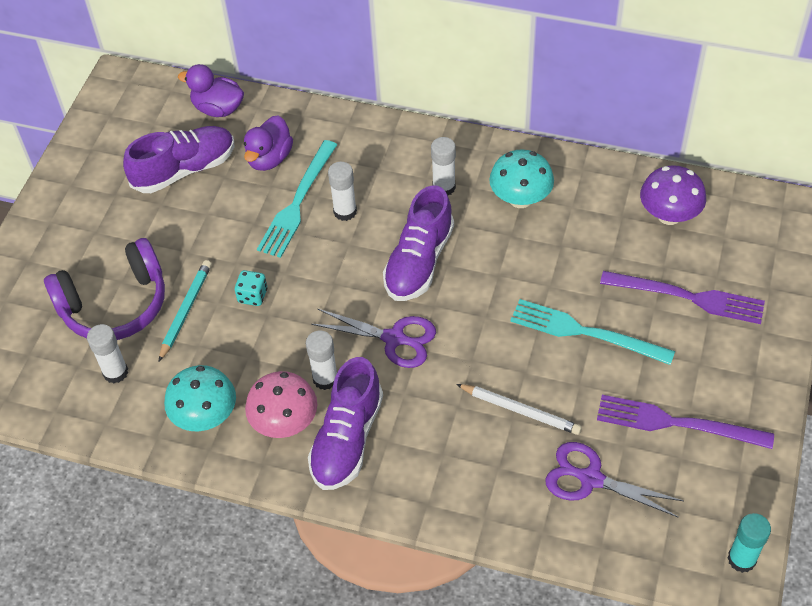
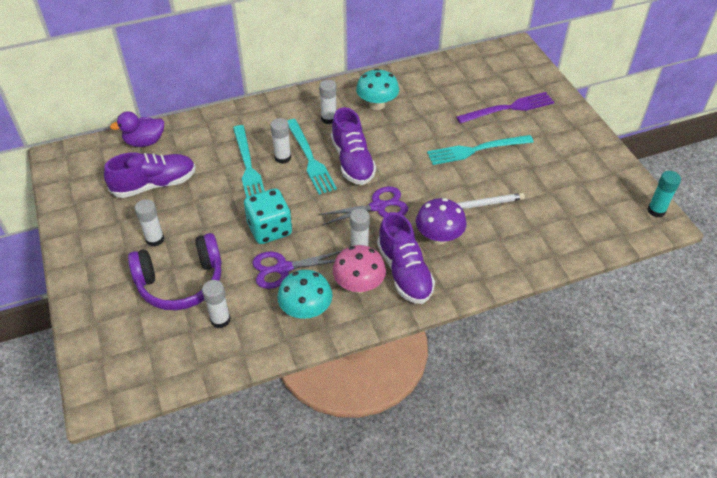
camera: 40 degrees left, 5 degrees down
purple headphones [44,238,165,340] -> purple headphones turned 45 degrees clockwise [128,233,222,310]
purple shoe [123,126,234,193] -> purple shoe turned 45 degrees clockwise [104,152,196,198]
turquoise pencil [159,260,212,361] -> none
turquoise dice [235,270,267,306] -> turquoise dice [244,188,292,244], size x1.96
purple duck [244,115,293,171] -> none
purple scissors [545,442,684,518] -> purple scissors moved to [252,251,341,289]
purple fork [597,395,774,449] -> none
purple mushroom [640,165,706,225] -> purple mushroom moved to [416,198,467,245]
none -> white glue stick [135,199,164,247]
none -> turquoise fork [287,119,337,195]

